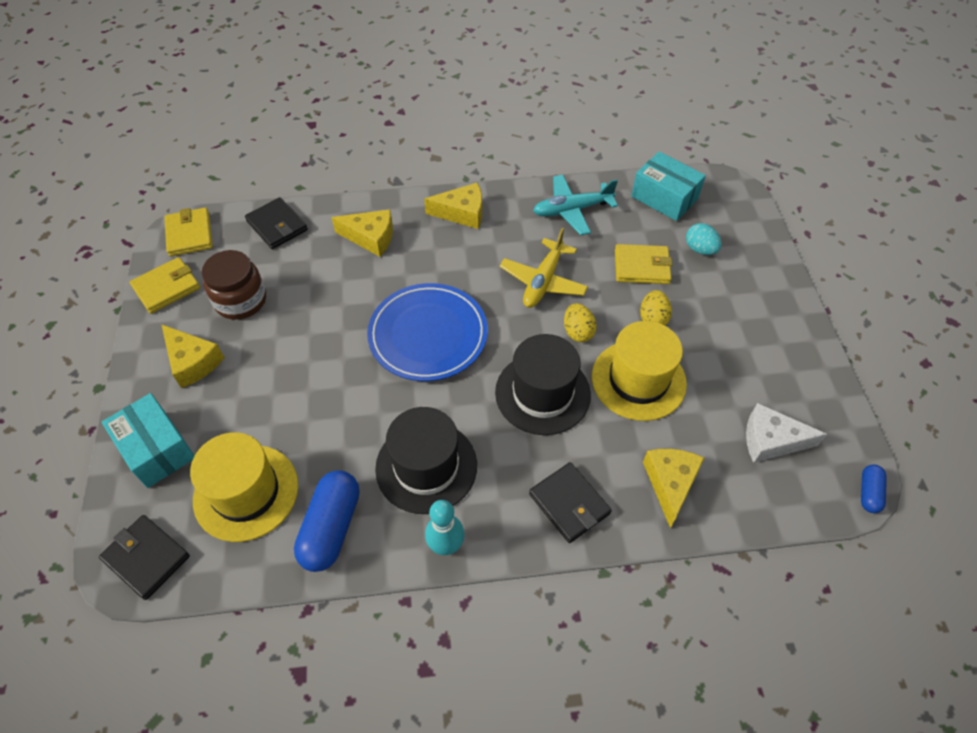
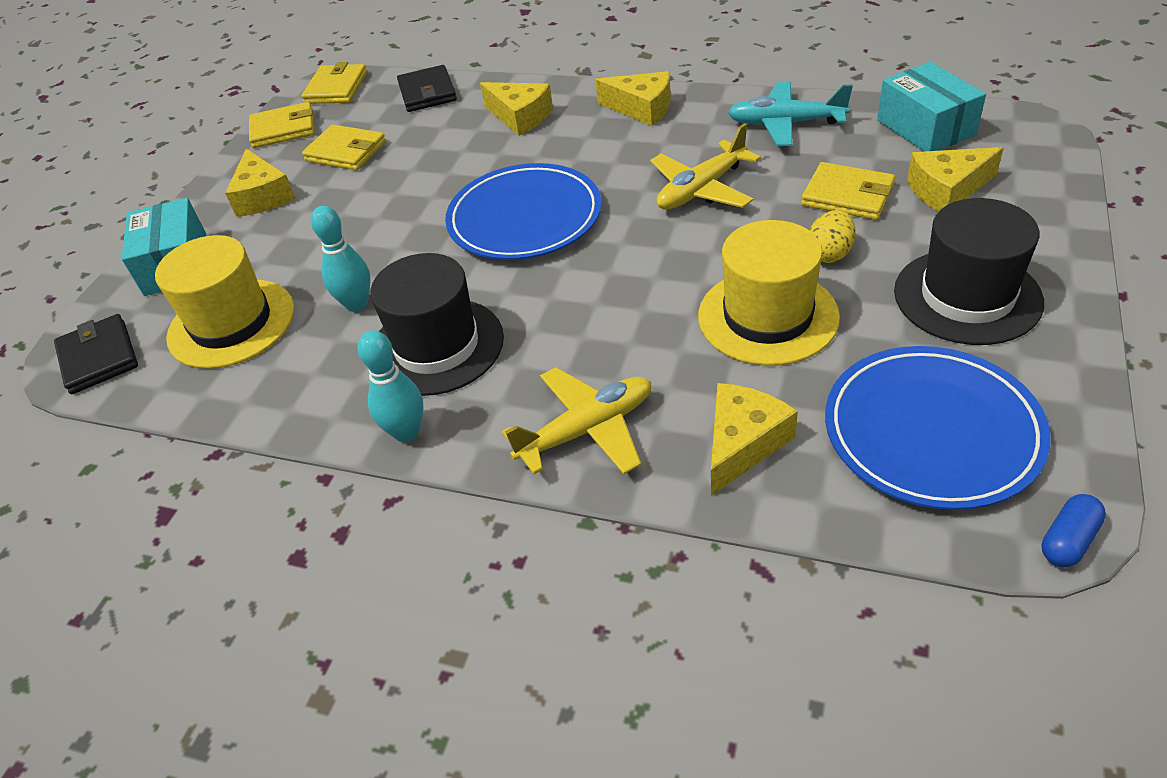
camera: 30 degrees right, 10 degrees down
brown jar [202,250,266,320] -> yellow wallet [302,125,386,170]
blue capsule [294,470,360,572] -> none
black hat [495,334,591,435] -> black hat moved to [894,198,1044,345]
black wallet [529,462,612,543] -> yellow plane [502,367,651,474]
yellow egg [564,303,597,342] -> none
turquoise egg [686,223,722,255] -> yellow cheese [907,147,1004,212]
white cheese [746,403,827,463] -> blue plate [825,346,1051,510]
none -> turquoise bowling pin [311,206,371,312]

